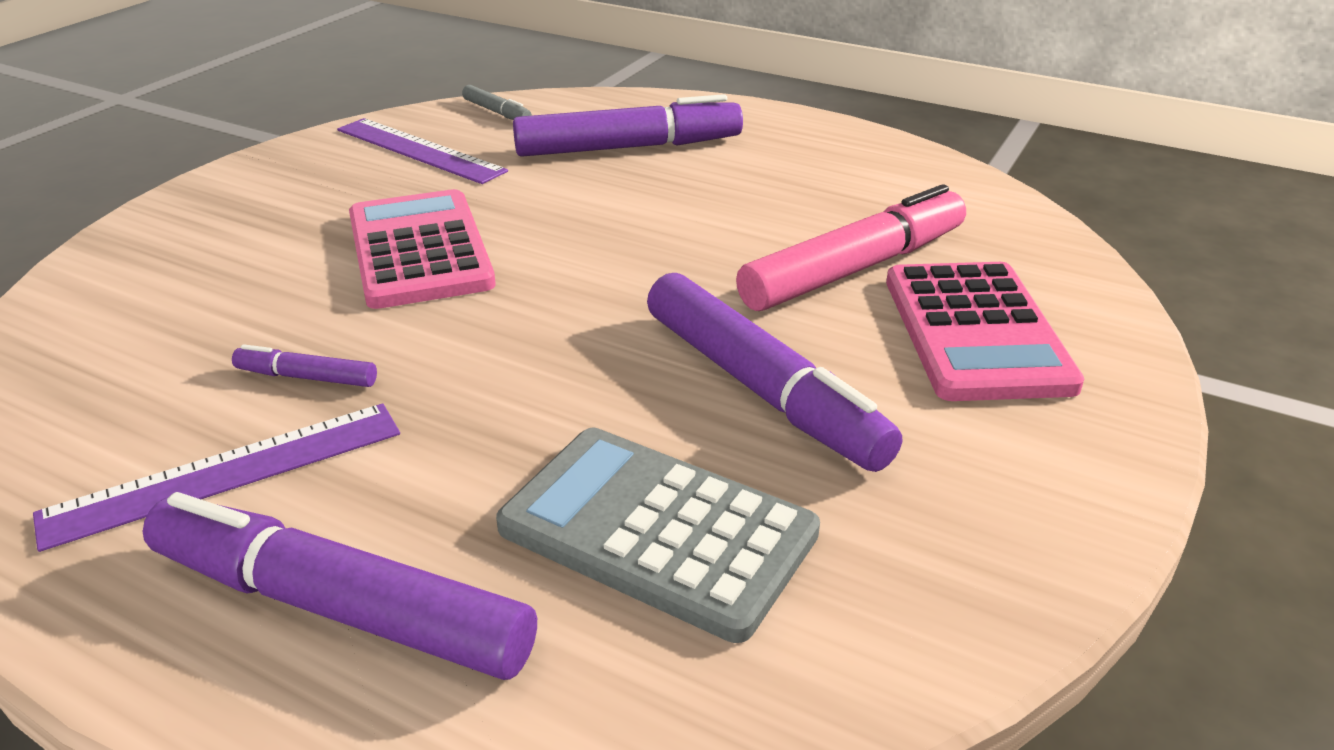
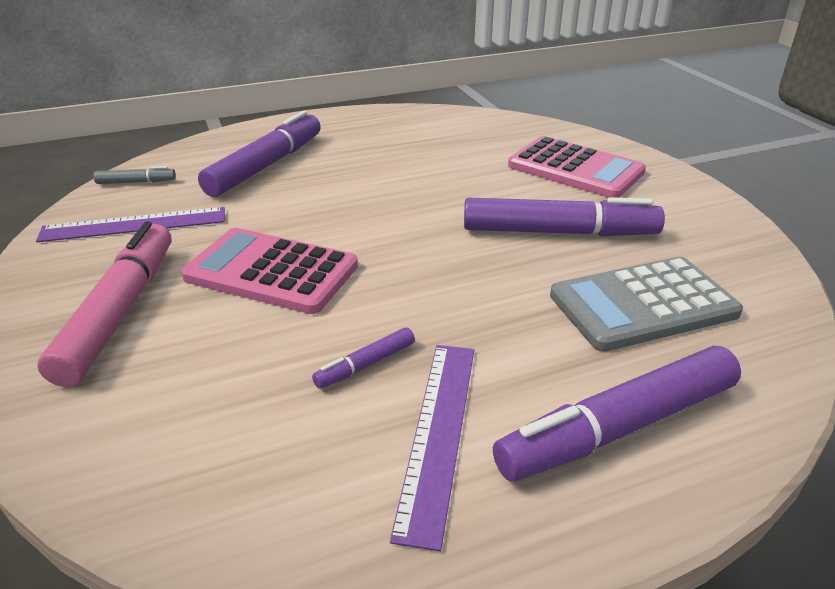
camera: 50 degrees left, 0 degrees up
pink marker [736,184,966,311] -> pink marker moved to [37,222,171,387]

